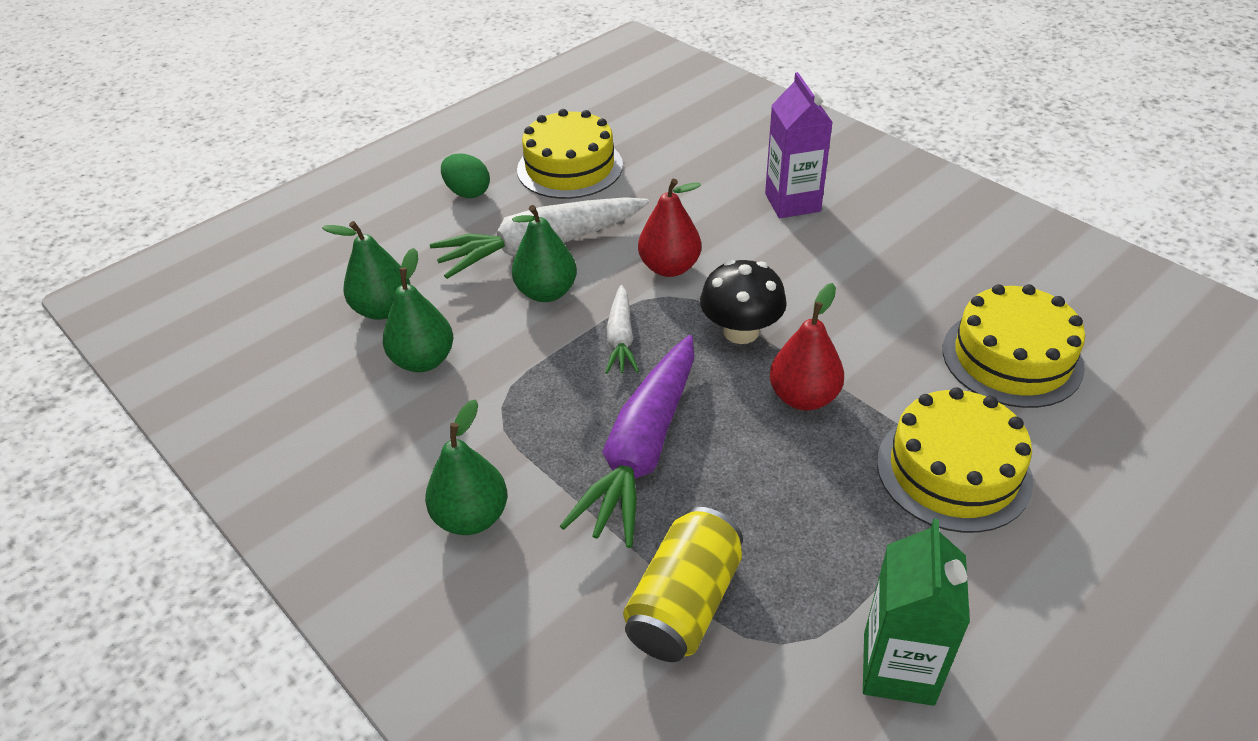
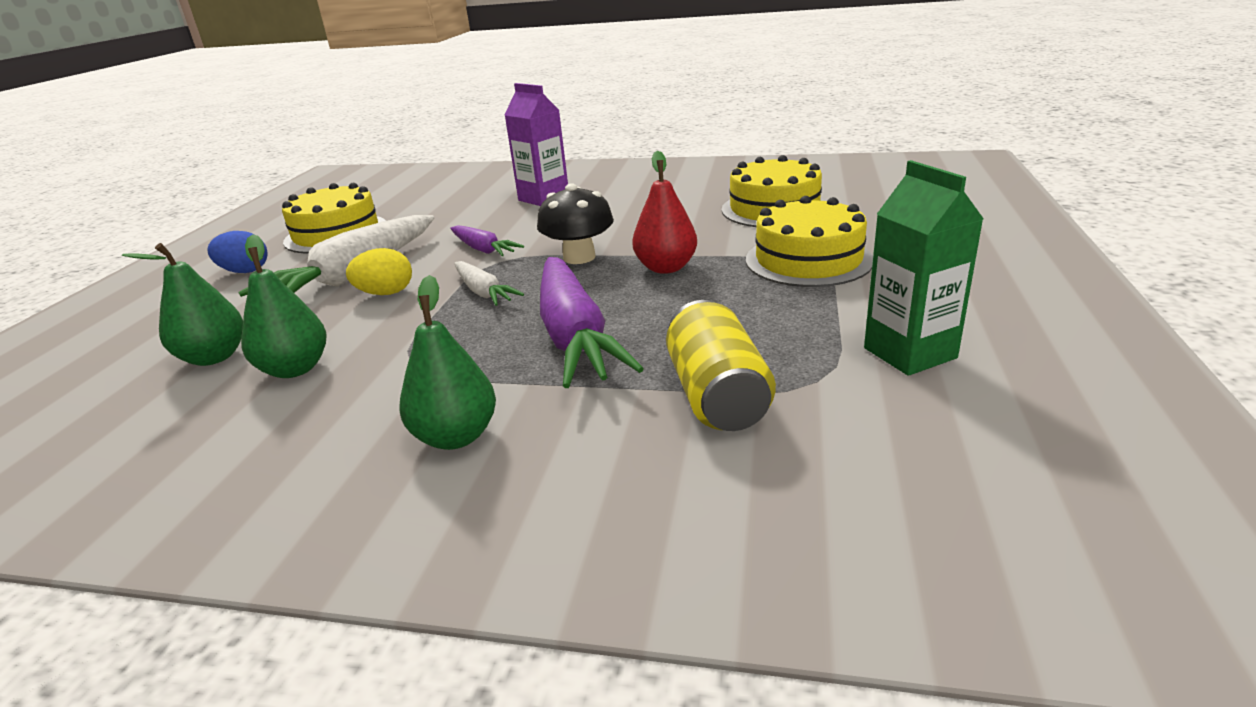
camera: 35 degrees left, 15 degrees down
green egg [441,153,490,198] -> blue egg [208,231,268,273]
green pear [512,205,577,302] -> yellow egg [346,248,412,295]
red pear [638,179,701,277] -> purple carrot [450,225,524,256]

